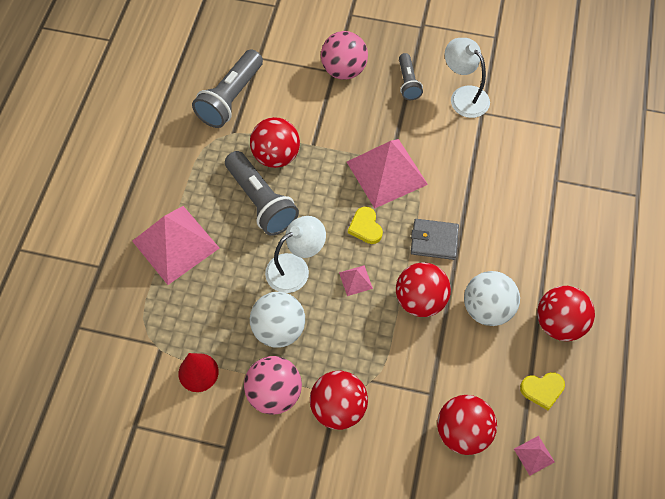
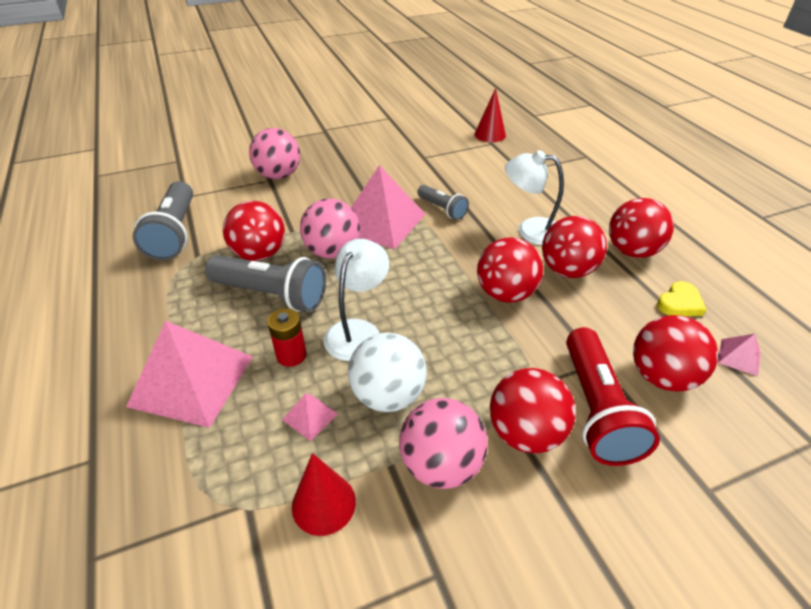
camera: 35 degrees left, 20 degrees down
pink pyramid [339,265,373,296] -> pink pyramid moved to [282,394,338,441]
yellow heart [348,207,383,244] -> none
grey flashlight [399,53,423,100] -> grey flashlight moved to [417,185,469,220]
grey wallet [411,219,459,260] -> none
white lamp [445,38,490,118] -> white lamp moved to [505,150,564,245]
white ball [464,271,520,326] -> red ball [542,216,607,278]
none -> red battery [267,308,307,367]
none -> pink ball [300,198,360,259]
none -> red cone [475,88,506,142]
none -> red flashlight [566,327,660,466]

